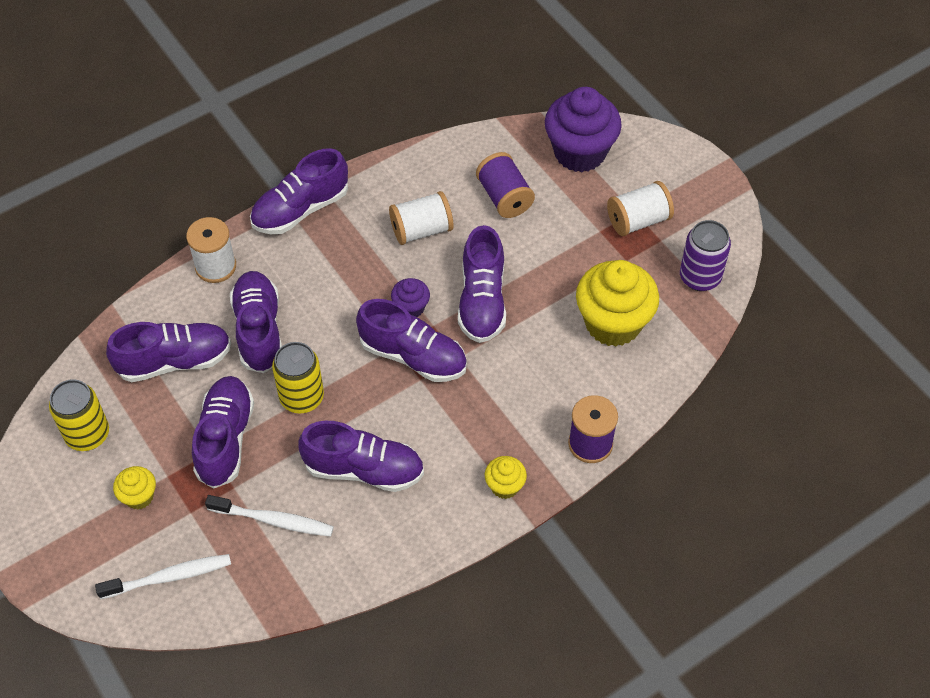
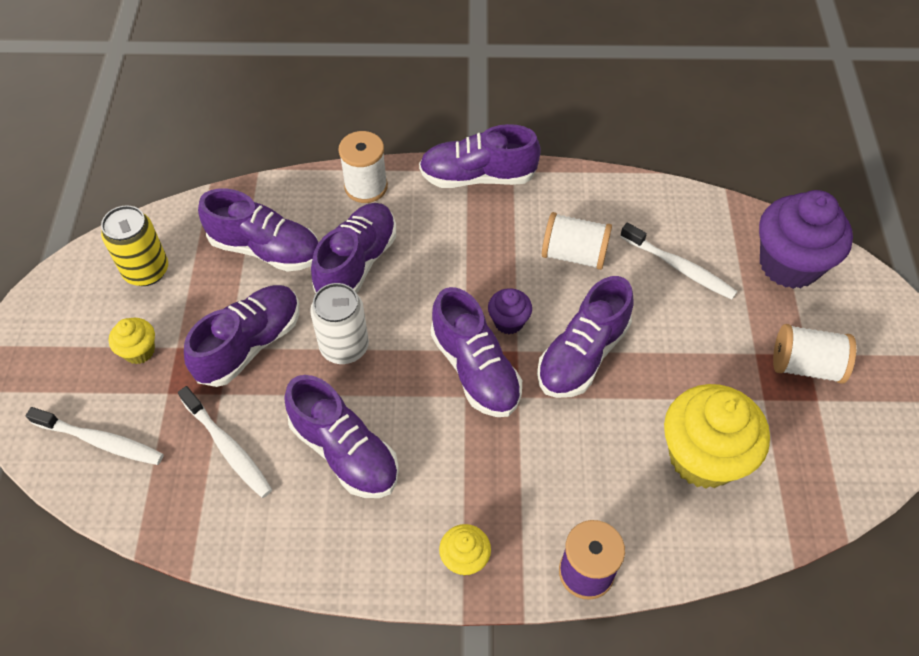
camera: 35 degrees right, 0 degrees up
yellow can [272,342,324,413] -> white can [310,283,369,364]
purple spool [476,152,535,218] -> white toothbrush [620,223,737,300]
purple can [680,220,731,291] -> none

